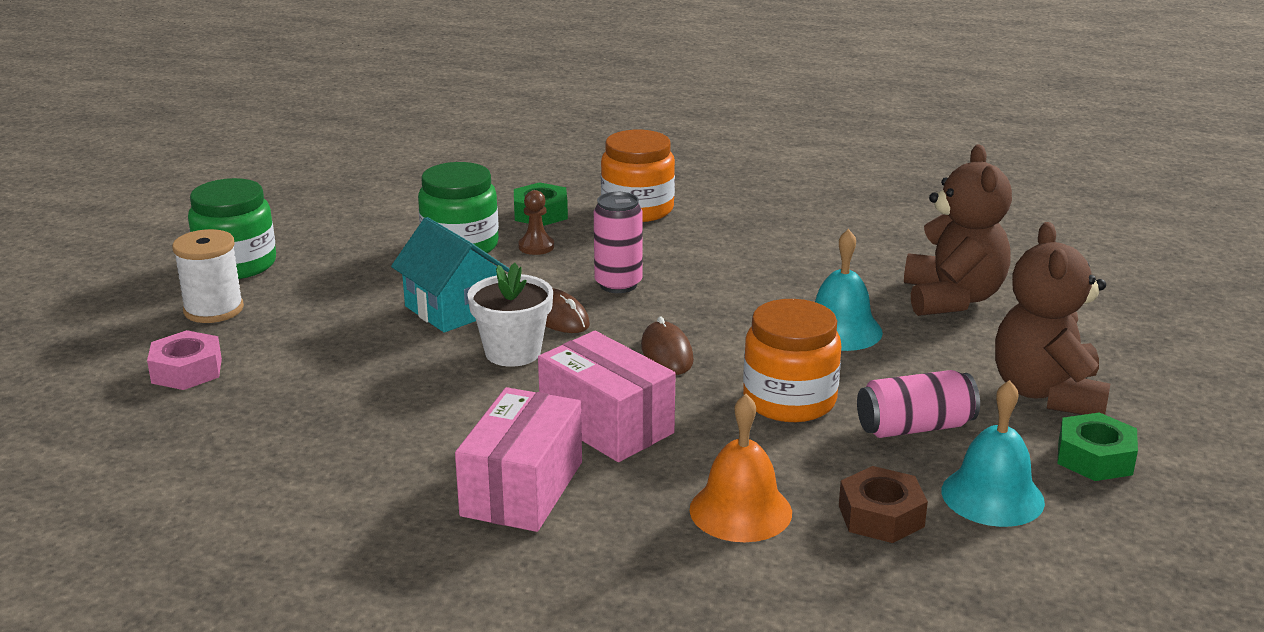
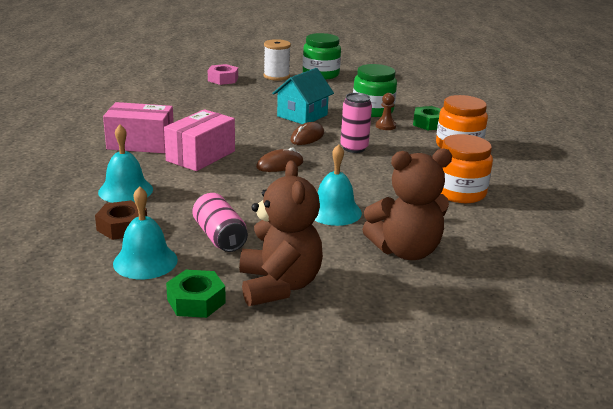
camera: 75 degrees right, 0 degrees up
white flower pot [467,263,553,367] -> none
orange bell [690,394,792,542] -> turquoise bell [98,125,153,203]
orange jar [743,299,841,422] -> orange jar moved to [441,134,493,203]
brown teddy bear [995,222,1110,415] -> brown teddy bear turned 90 degrees clockwise [239,161,323,306]

